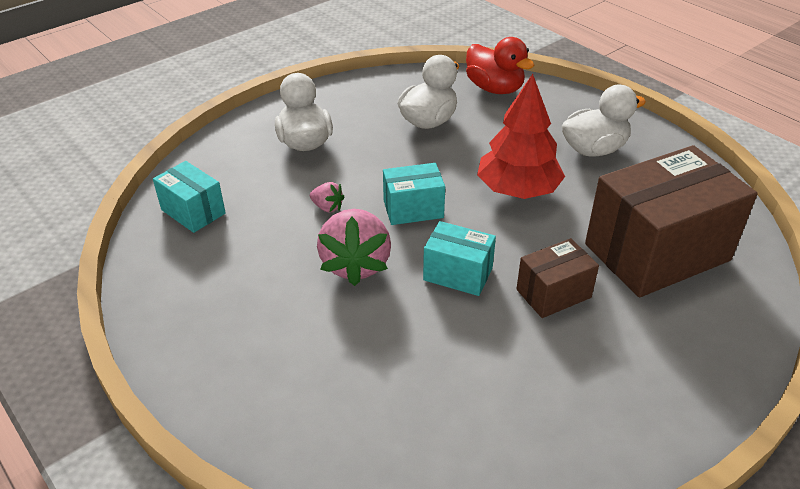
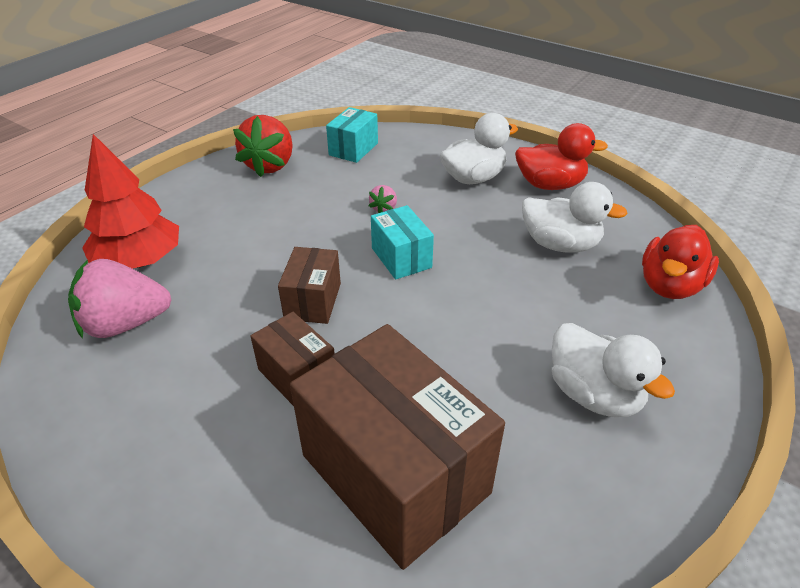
camera: 75 degrees right, 0 degrees up
pink strawberry [317,209,391,286] -> pink strawberry moved to [68,259,171,339]
turquoise box [423,221,496,296] -> brown box [278,247,341,324]
red tree [477,74,565,199] -> red tree moved to [82,134,179,269]
none -> red strawberry [233,115,293,177]
none -> red duck [515,123,608,190]

